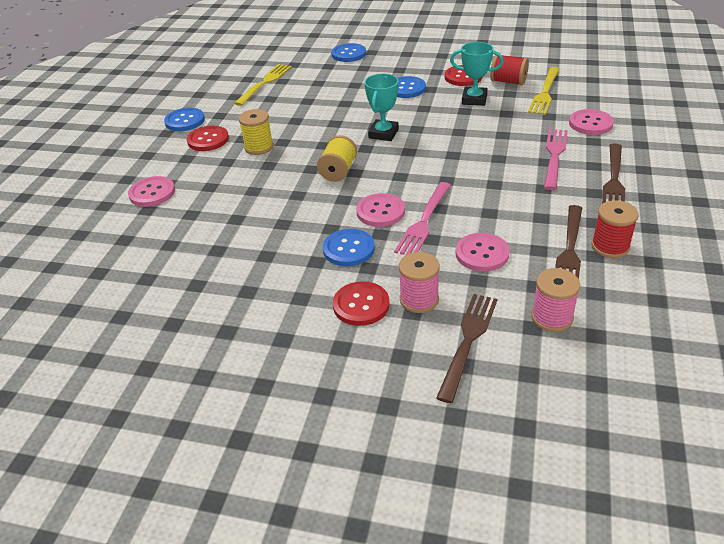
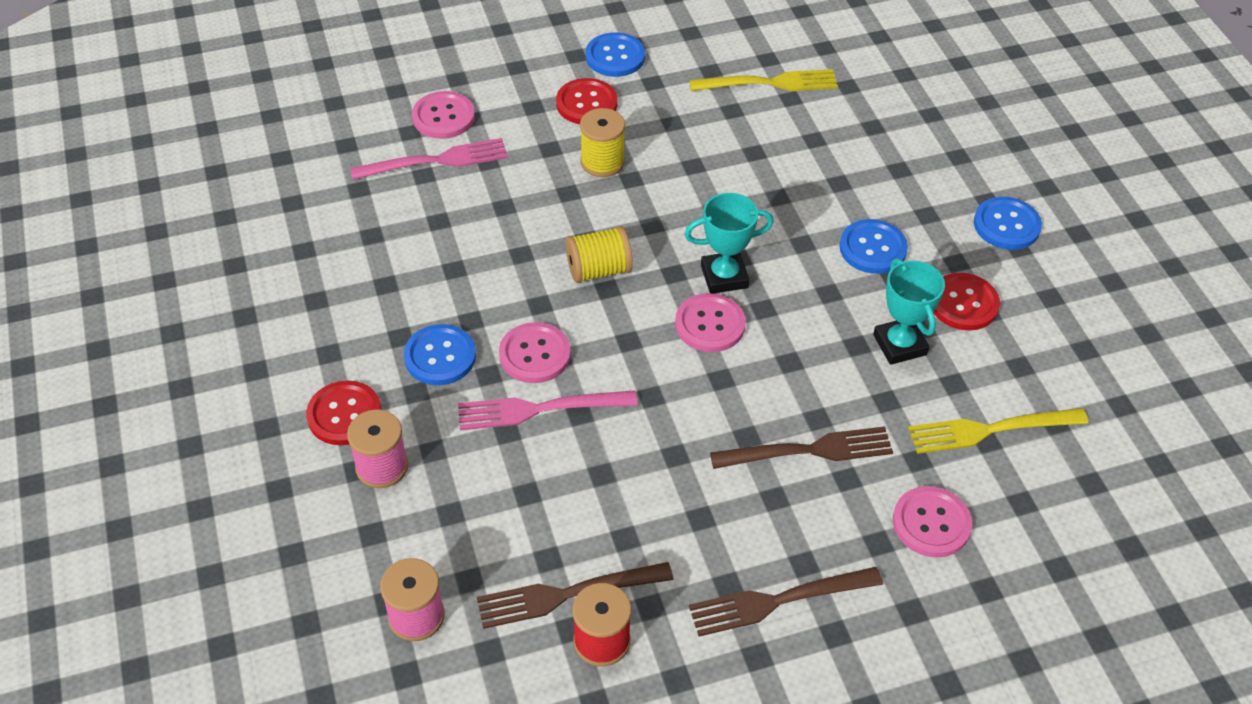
camera: 55 degrees right, 10 degrees up
blue button [331,43,366,62] -> blue button moved to [974,197,1042,250]
brown fork [436,294,497,403] -> brown fork moved to [710,426,893,469]
pink button [455,233,510,272] -> pink button moved to [675,293,746,352]
red spool [490,55,529,85] -> none
pink fork [544,129,568,190] -> pink fork moved to [350,138,508,180]

